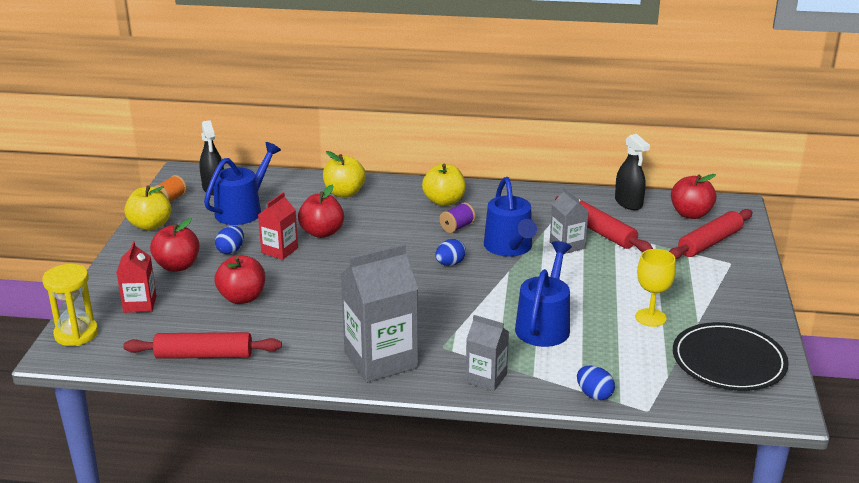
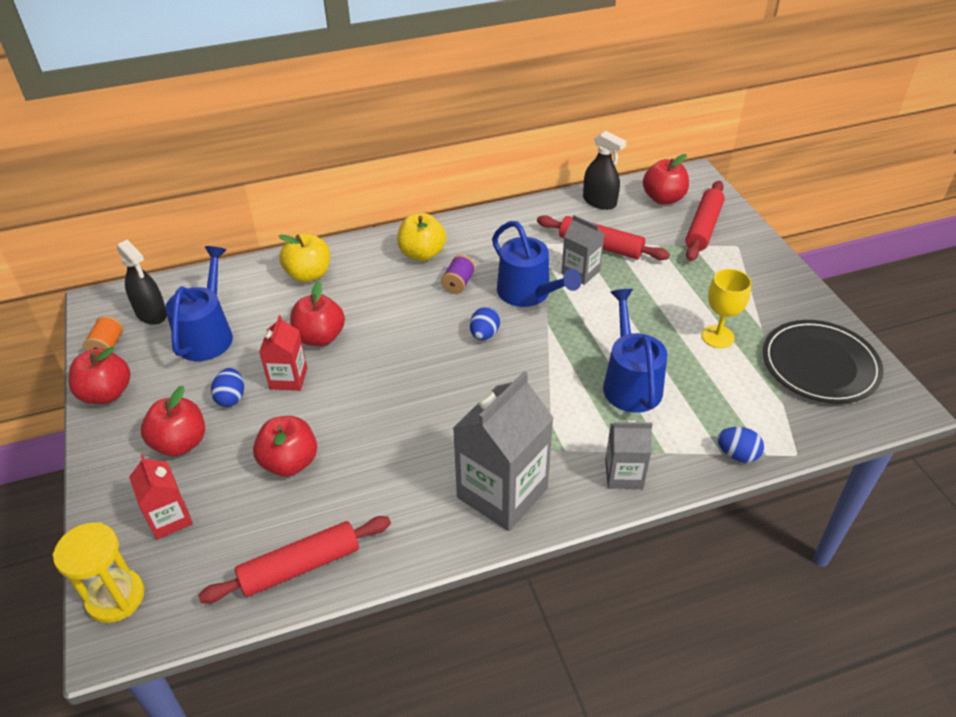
camera: 25 degrees left, 15 degrees up
yellow apple [124,185,171,231] -> red apple [69,347,130,404]

